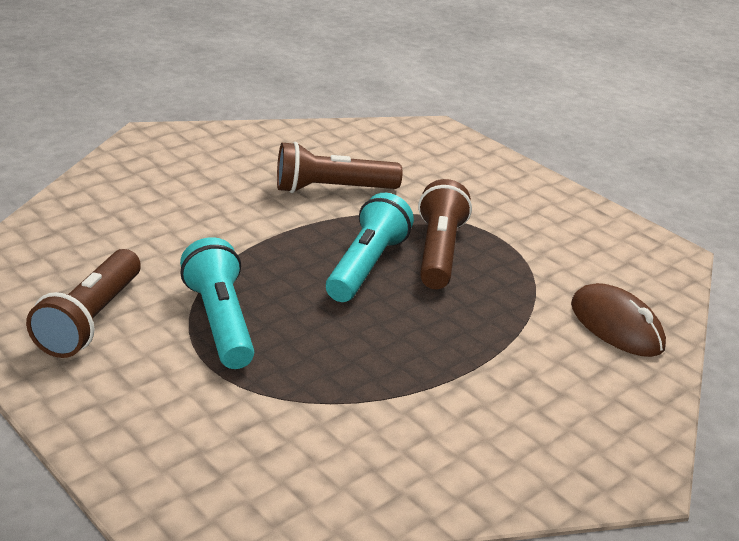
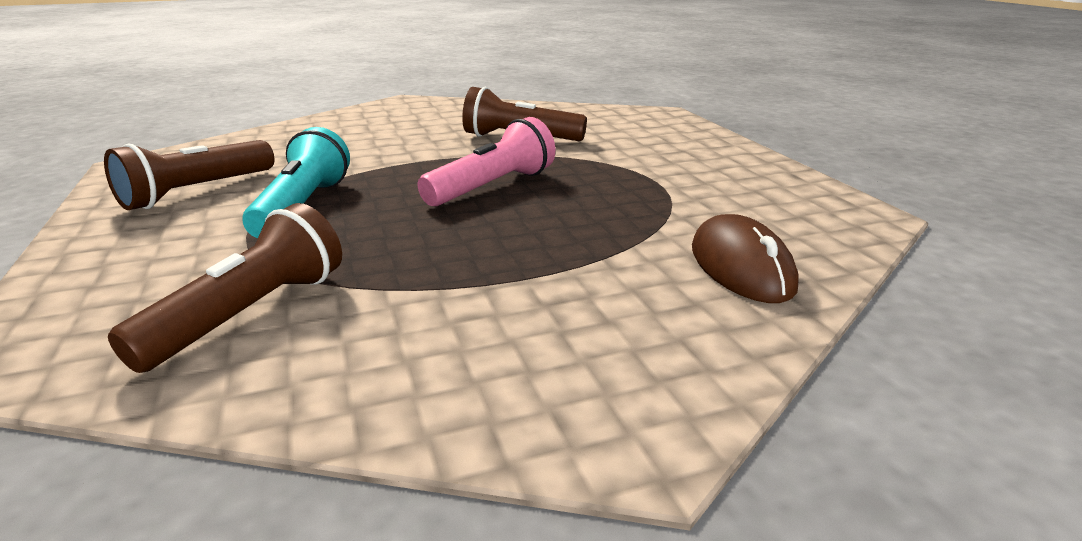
camera: 25 degrees right, 5 degrees down
turquoise flashlight [326,193,414,302] -> pink flashlight [418,117,555,206]
brown flashlight [418,179,472,289] -> brown flashlight moved to [108,203,342,373]

